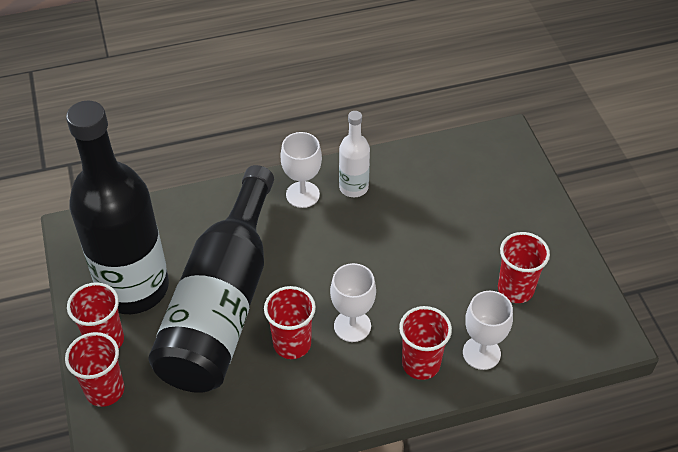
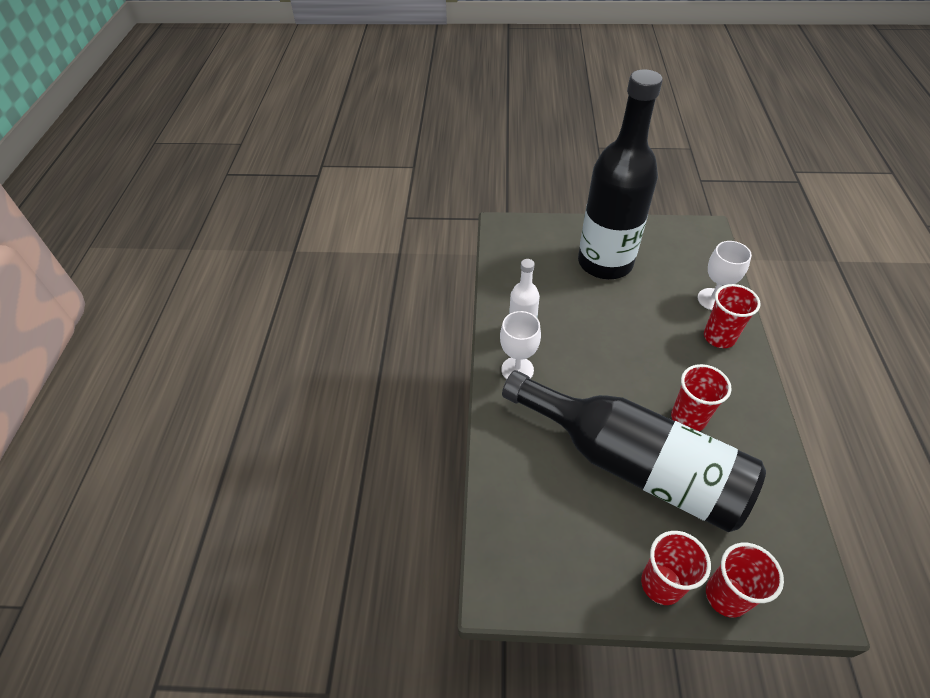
camera: 70 degrees left, 0 degrees up
black bottle [66,101,169,314] -> black bottle moved to [578,69,663,279]
white goblet [330,263,376,342] -> none
red cup [498,232,550,303] -> none

